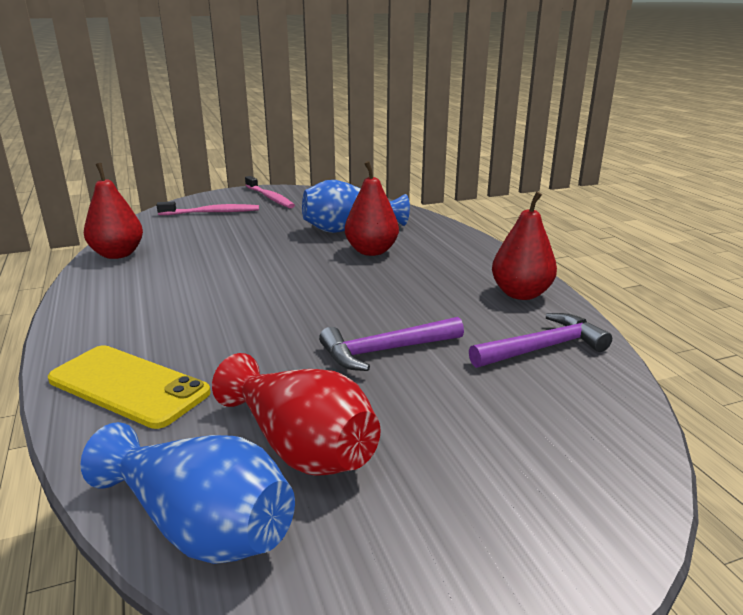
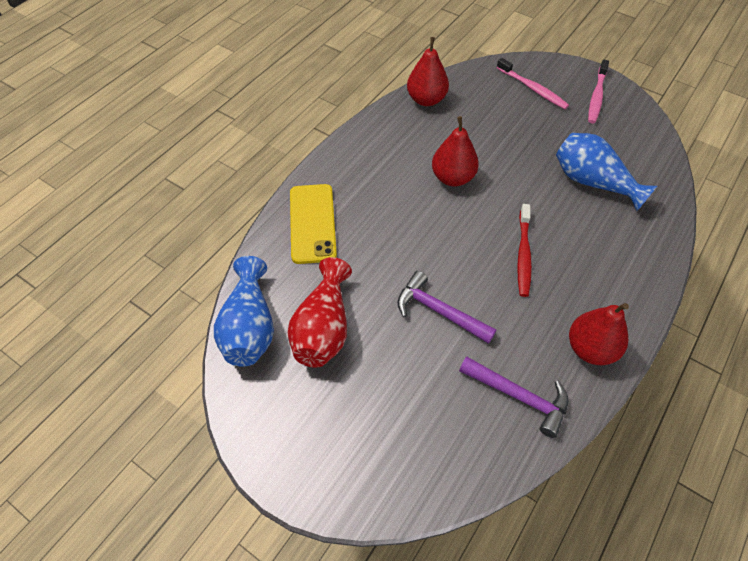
camera: 55 degrees right, 30 degrees up
red pear [345,161,399,256] -> red pear moved to [432,116,479,186]
none -> red toothbrush [517,204,532,297]

